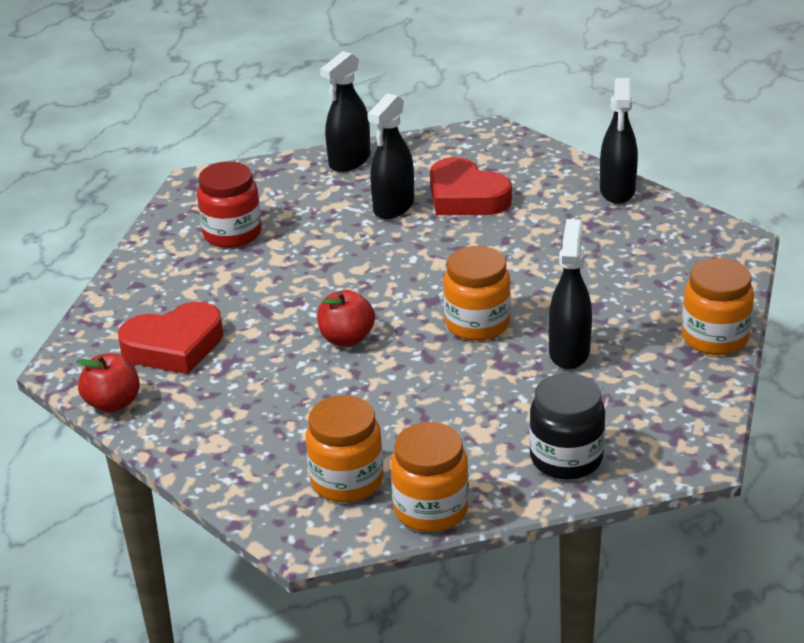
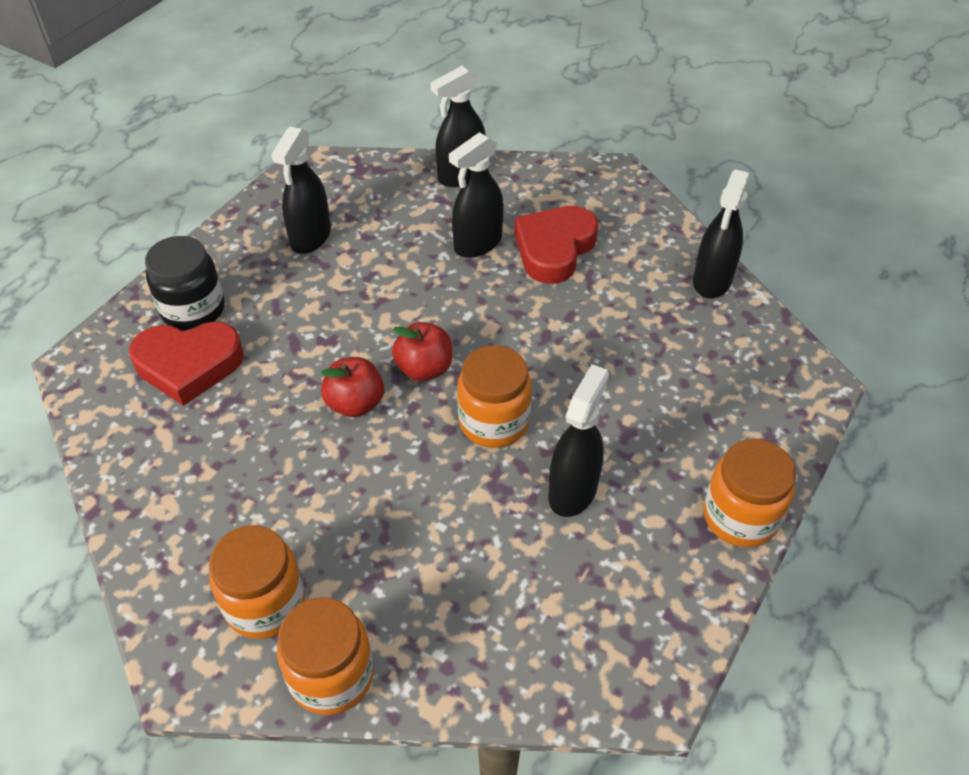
camera: 15 degrees right, 15 degrees up
red apple [76,353,140,413] -> red apple moved to [392,322,452,381]
red jar [197,162,262,248] -> black spray bottle [271,126,331,254]
red heart [430,157,512,215] -> red heart turned 60 degrees clockwise [514,206,599,284]
black jar [529,373,605,480] -> black jar moved to [145,236,225,331]

